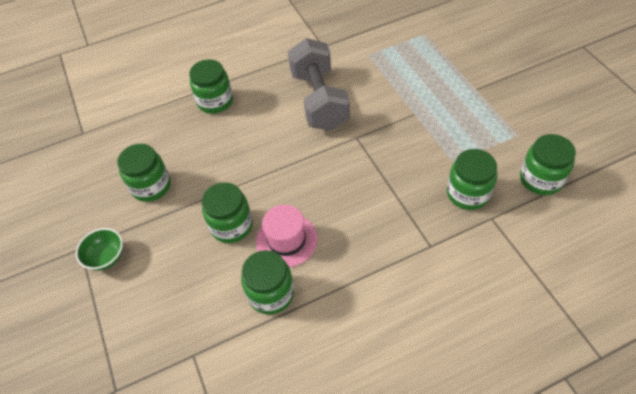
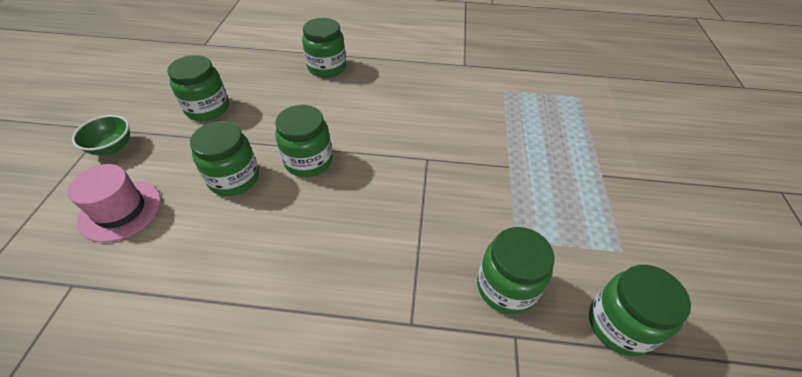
camera: 25 degrees right, 5 degrees down
green jar [241,250,294,315] -> green jar moved to [275,105,333,177]
pink hat [256,205,318,267] -> pink hat moved to [67,164,161,242]
grey dumbbell [288,38,350,131] -> none

